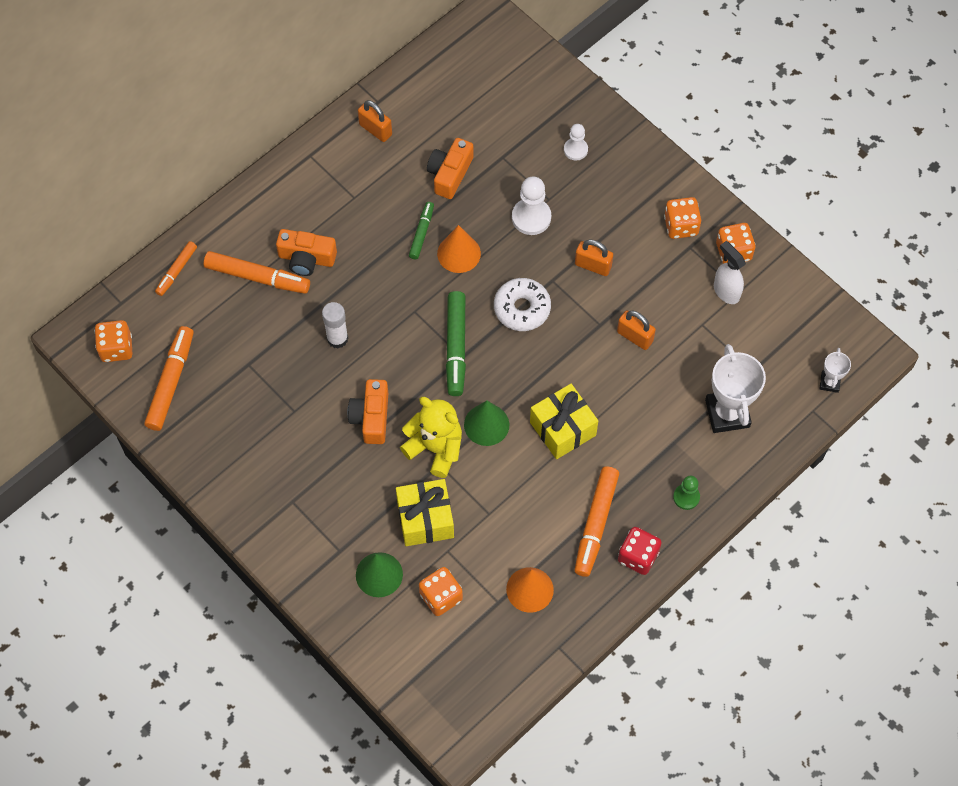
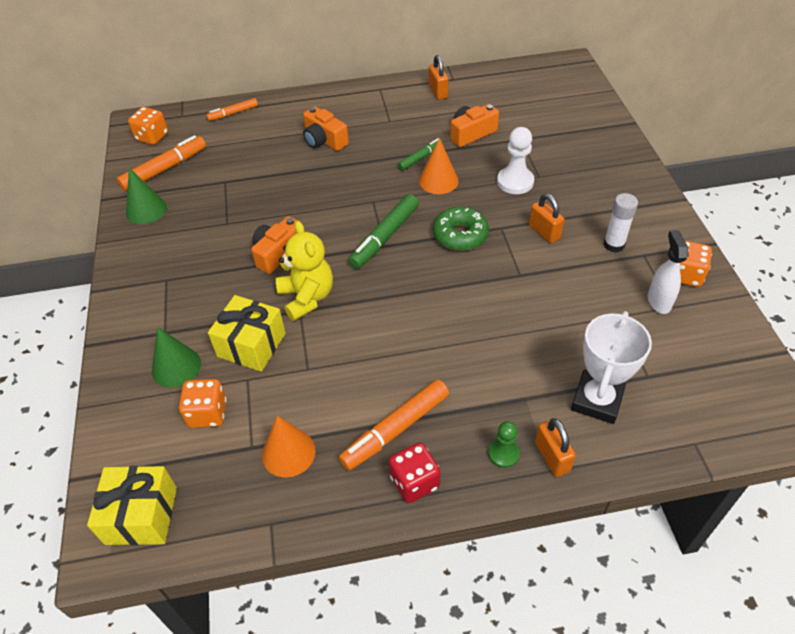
camera: 35 degrees right, 15 degrees down
orange marker [204,251,310,294] -> none
white glue stick [322,302,348,348] -> white glue stick moved to [603,193,638,253]
green cone [464,401,509,446] -> green cone moved to [126,168,167,224]
white donut [494,278,551,331] -> green donut [433,207,489,251]
yellow gift [530,384,598,459] -> yellow gift moved to [87,466,177,545]
white pawn [564,124,588,161] -> none
orange padlock [617,310,656,350] -> orange padlock moved to [535,418,576,477]
orange dice [664,197,701,239] -> none
white trophy [819,348,851,393] -> none

